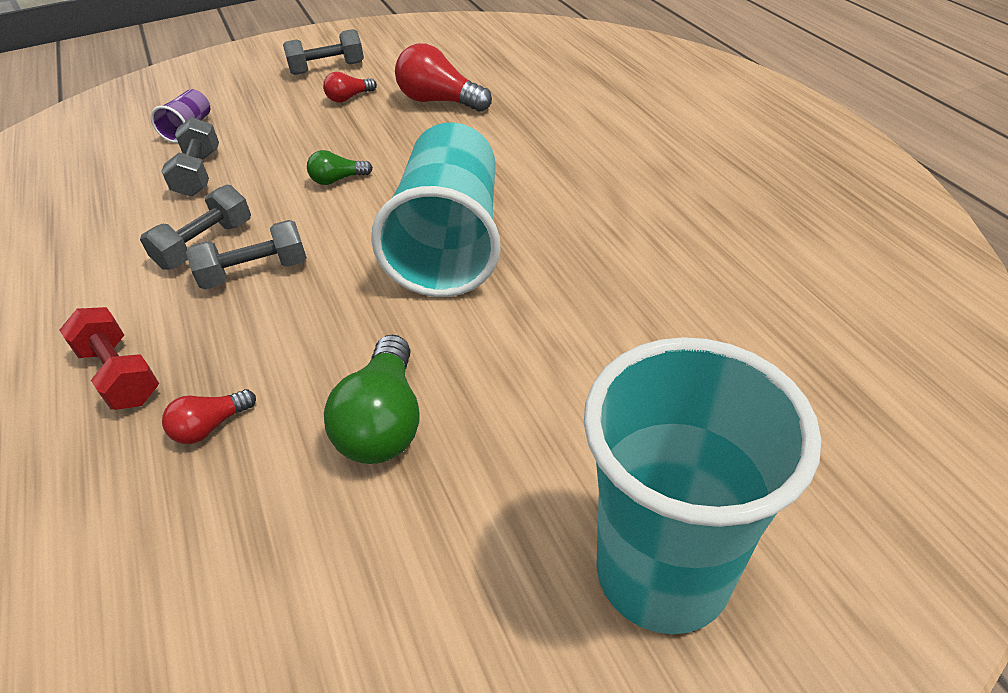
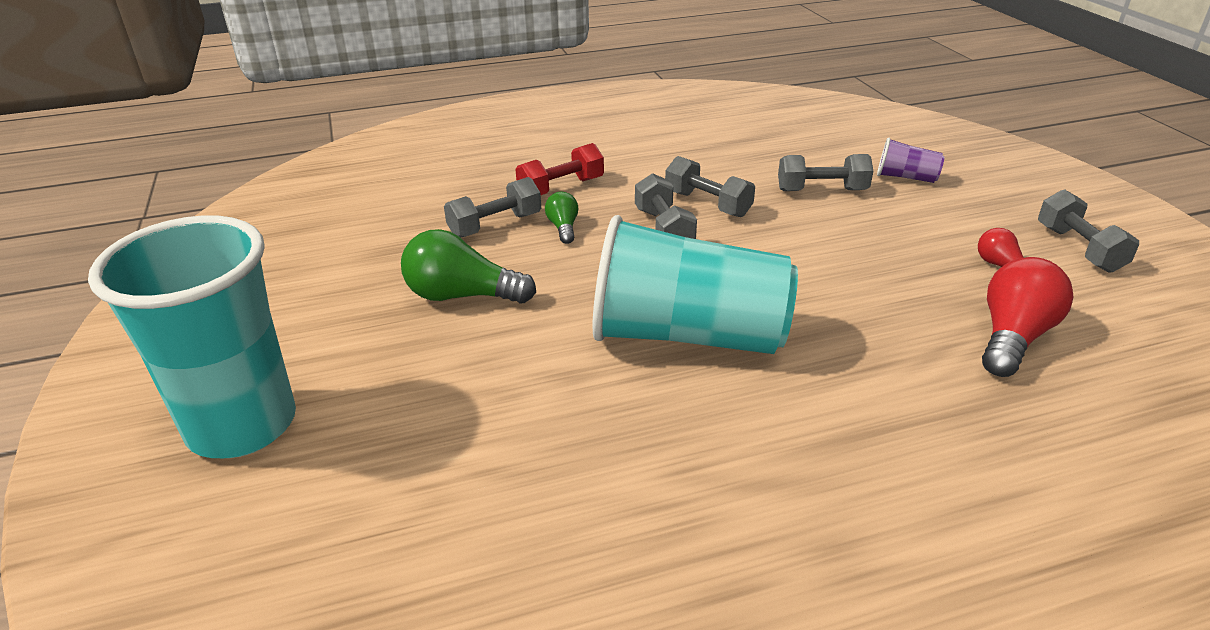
camera: 95 degrees right, 10 degrees down
red light bulb [162,389,256,444] -> grey dumbbell [444,177,541,238]
green light bulb [307,150,373,185] -> green light bulb moved to [545,192,578,244]

